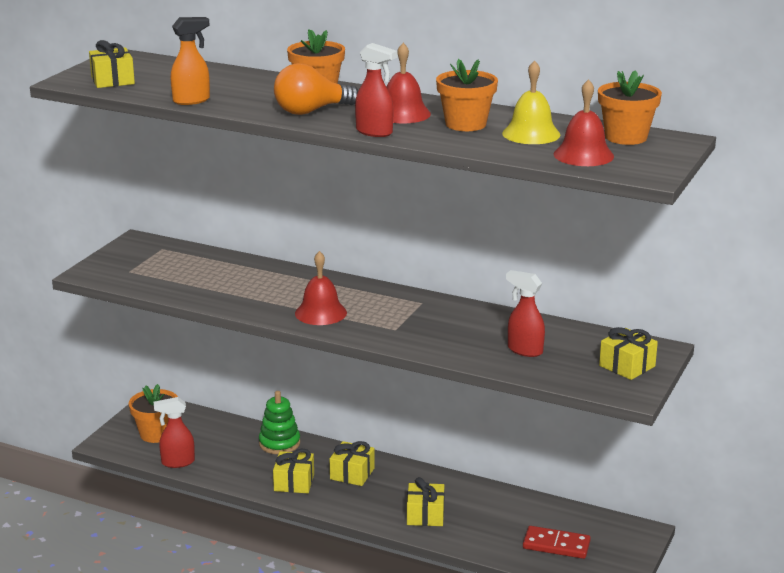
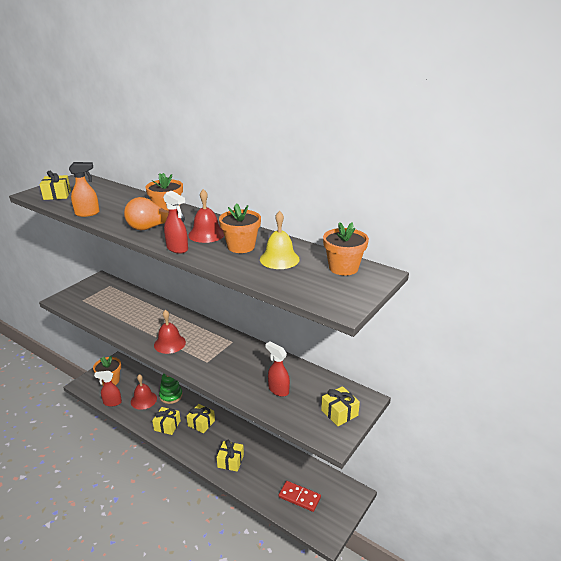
camera: 10 degrees right, 5 degrees up
red bell [554,79,614,166] -> red bell moved to [131,374,157,410]

